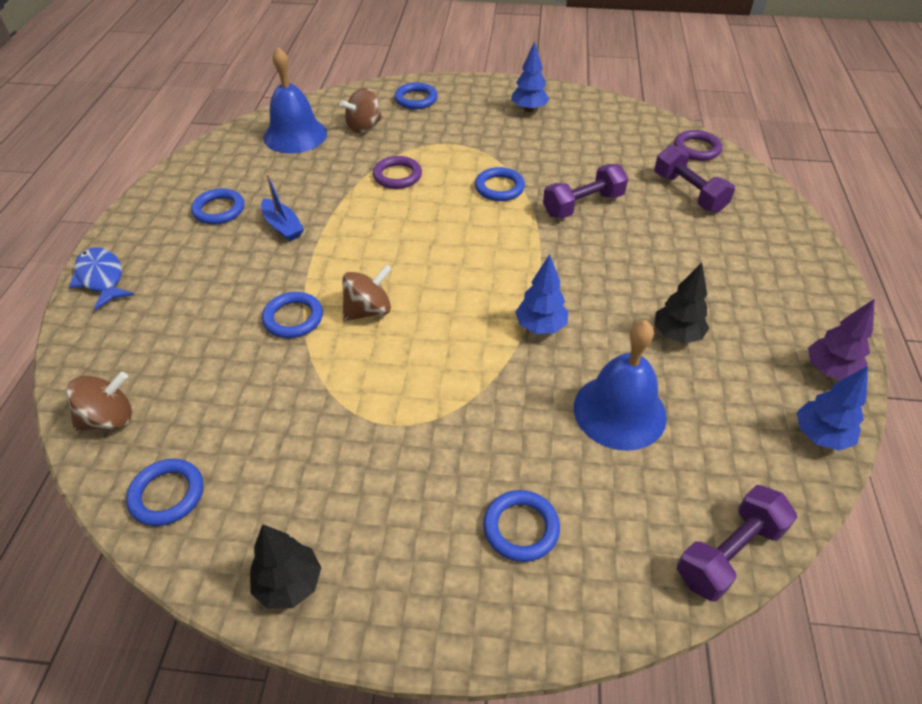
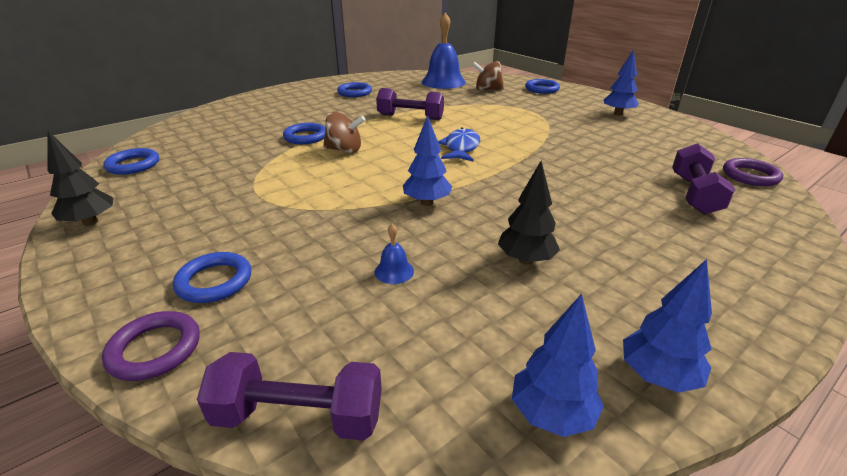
camera: 45 degrees right, 15 degrees down
brown spinning top [66,372,132,431] -> none
blue fish [69,247,134,310] -> blue fish moved to [438,127,480,162]
blue boat [261,174,304,241] -> none
purple ring [373,156,422,189] -> purple ring moved to [102,311,200,381]
blue ring [475,167,525,201] -> none
purple dumbbell [543,164,628,219] -> purple dumbbell moved to [376,88,444,120]
blue bell [574,320,667,451] -> blue bell [375,224,414,284], size x0.41
purple tree [808,299,875,380] -> blue tree [623,259,712,393]

